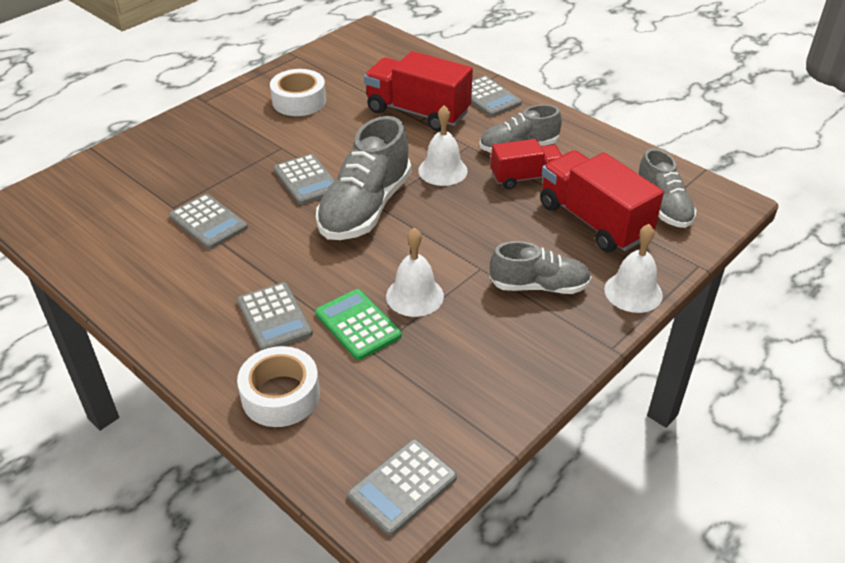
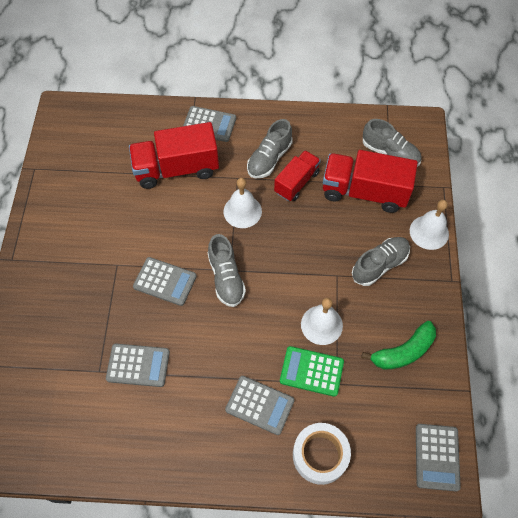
camera: 40 degrees left, 20 degrees up
white tape [270,69,326,116] -> none
grey shoe [316,116,411,240] -> grey shoe [208,234,246,307], size x0.62
none -> green banana [361,321,436,370]

